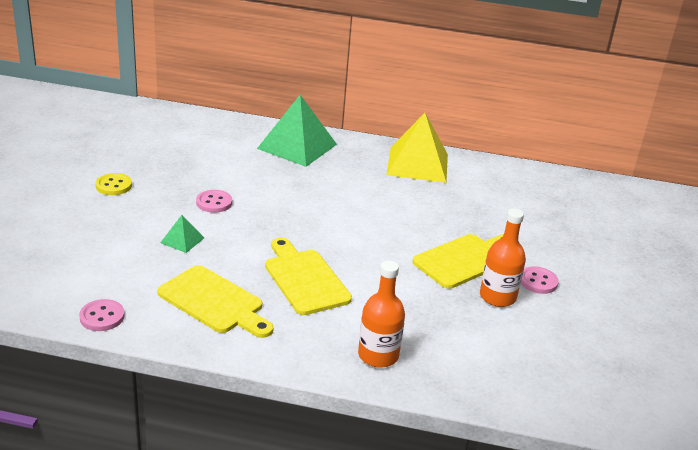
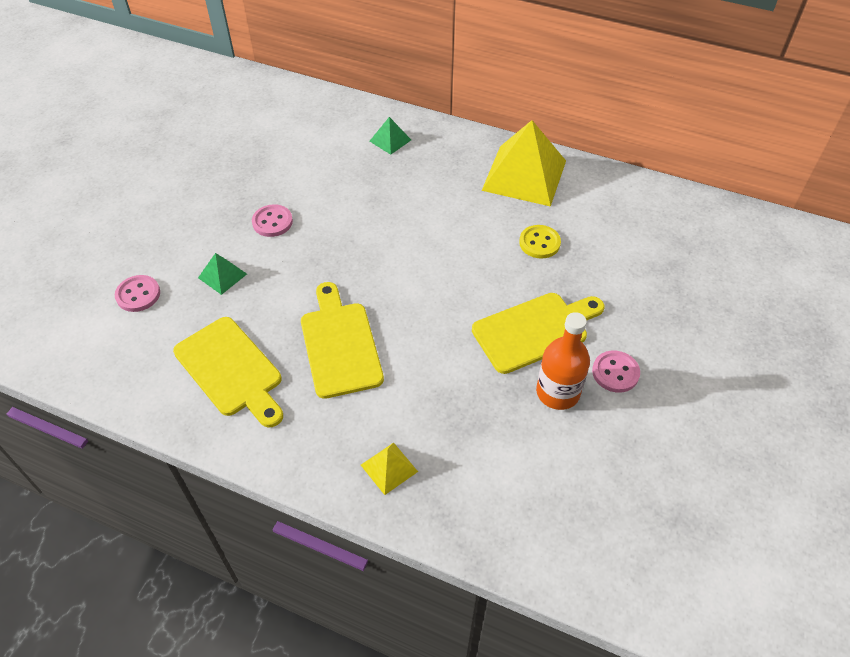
camera: 15 degrees right, 20 degrees up
pink button [79,299,125,331] -> pink button moved to [115,275,160,312]
yellow button [95,173,132,195] -> yellow button moved to [519,225,561,259]
green pyramid [257,95,337,167] -> green pyramid [370,117,411,155], size x0.45
orange bottle [358,261,405,368] -> yellow pyramid [361,443,418,495]

